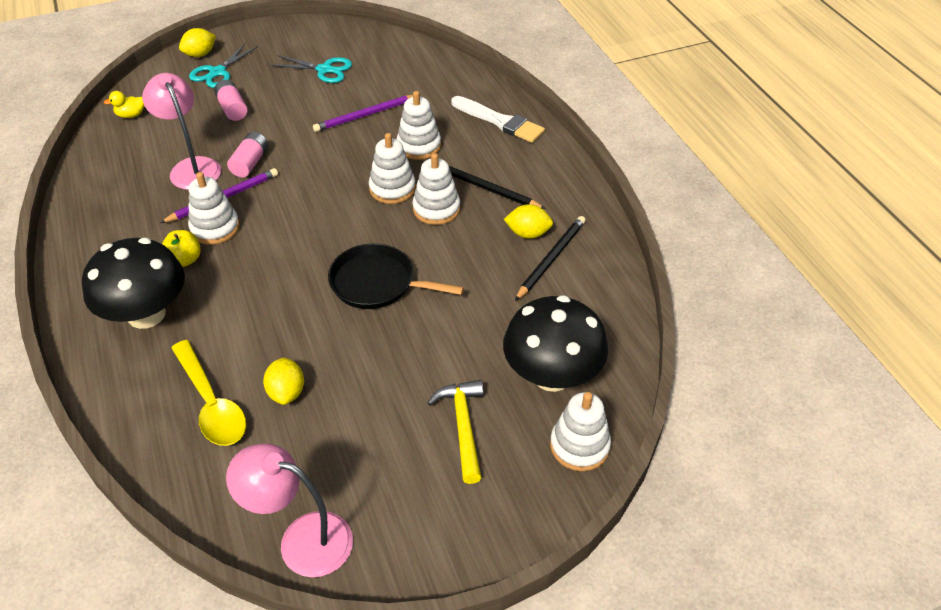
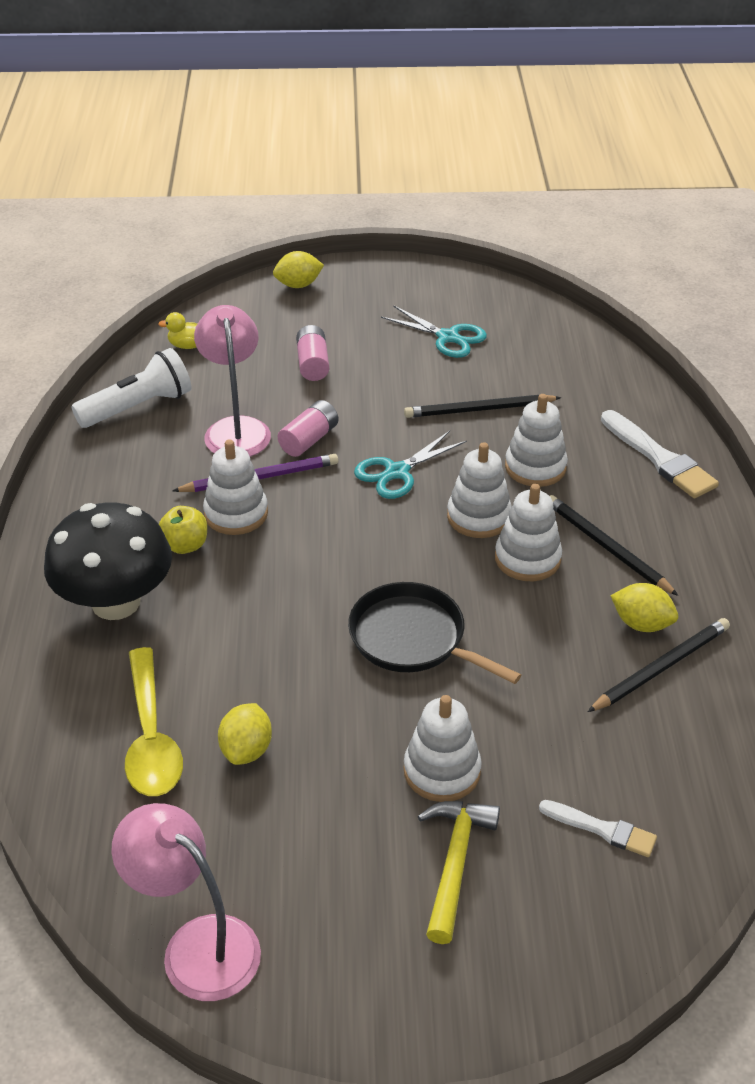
camera: 20 degrees right, 5 degrees down
turquoise scissors [189,43,258,88] -> turquoise scissors moved to [354,431,467,499]
purple pencil [313,95,413,132] -> black pencil [404,395,561,418]
black mushroom [503,295,608,392] -> white brush [539,800,657,857]
white stacking toy [550,392,611,471] -> white stacking toy moved to [404,695,482,802]
none -> white flashlight [71,348,191,428]

